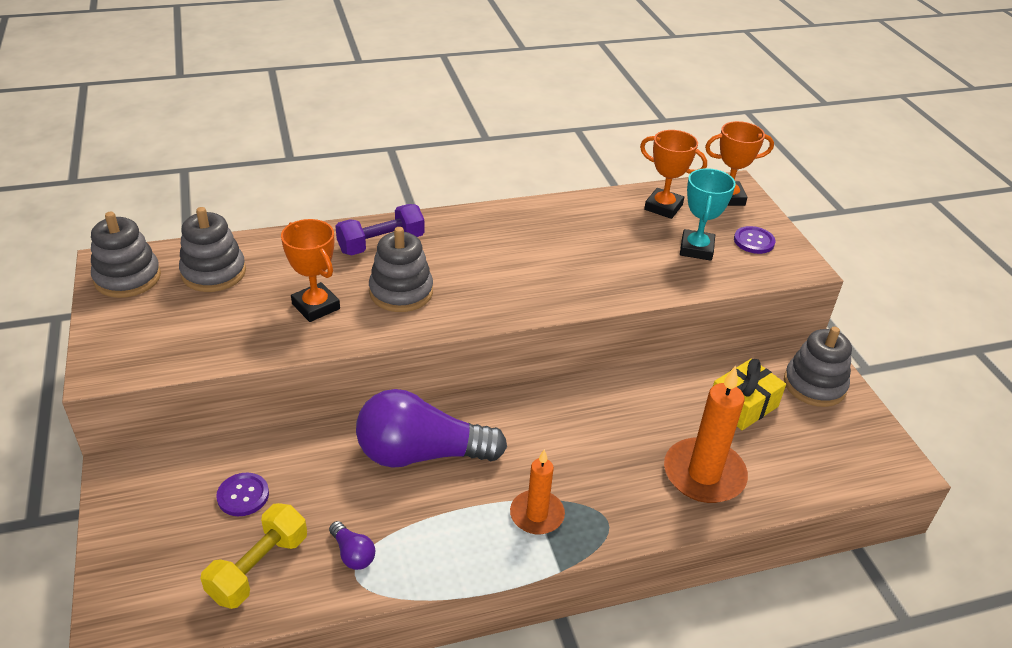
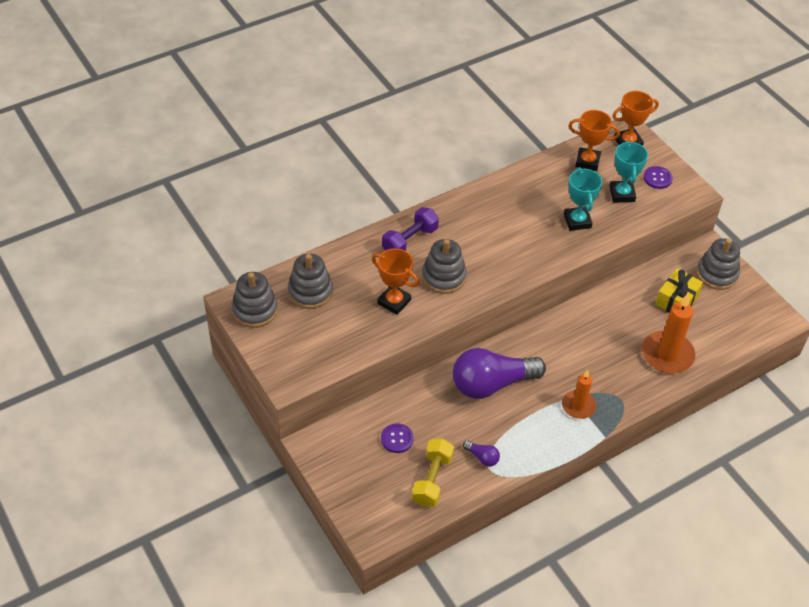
camera: 15 degrees left, 10 degrees up
none -> turquoise trophy [564,167,602,231]

